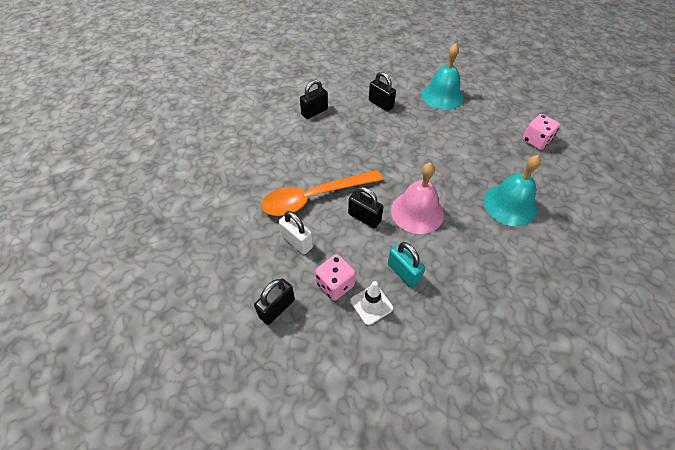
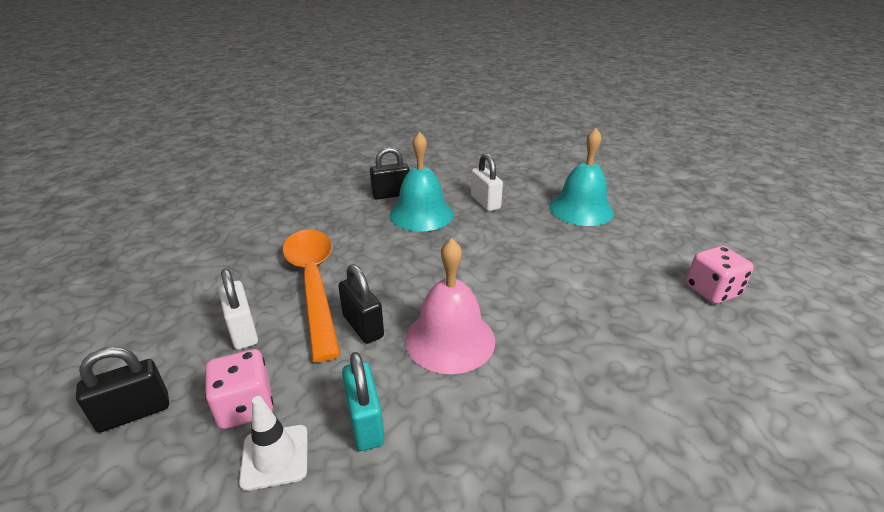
camera: 20 degrees right, 20 degrees down
orange spoon [261,170,383,216] -> orange spoon turned 75 degrees clockwise [282,230,341,362]
black padlock [369,72,396,112] -> white padlock [471,153,503,211]
turquoise bell [484,155,541,226] -> turquoise bell moved to [390,132,454,232]

